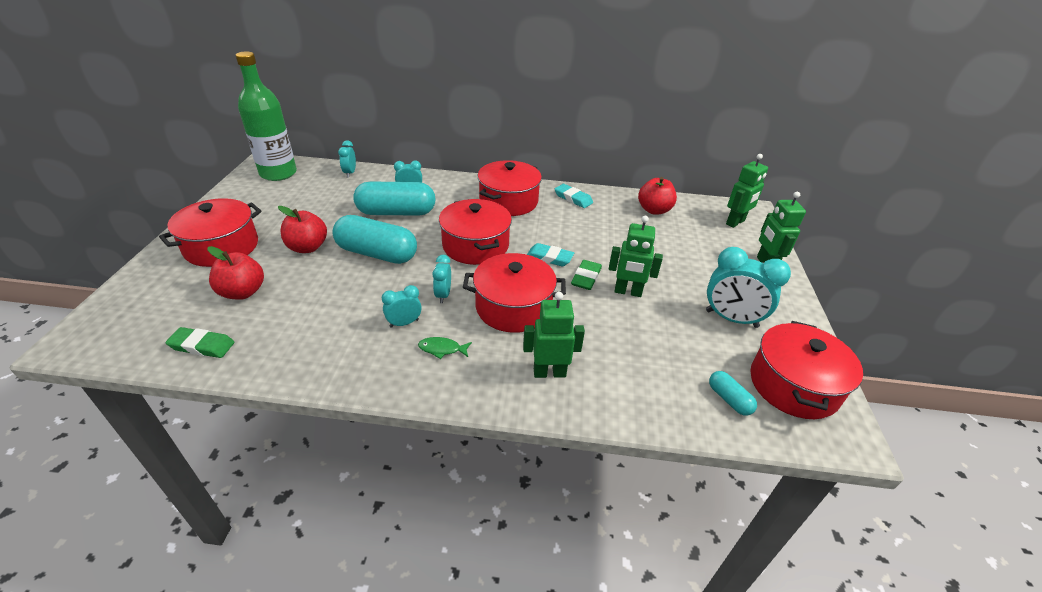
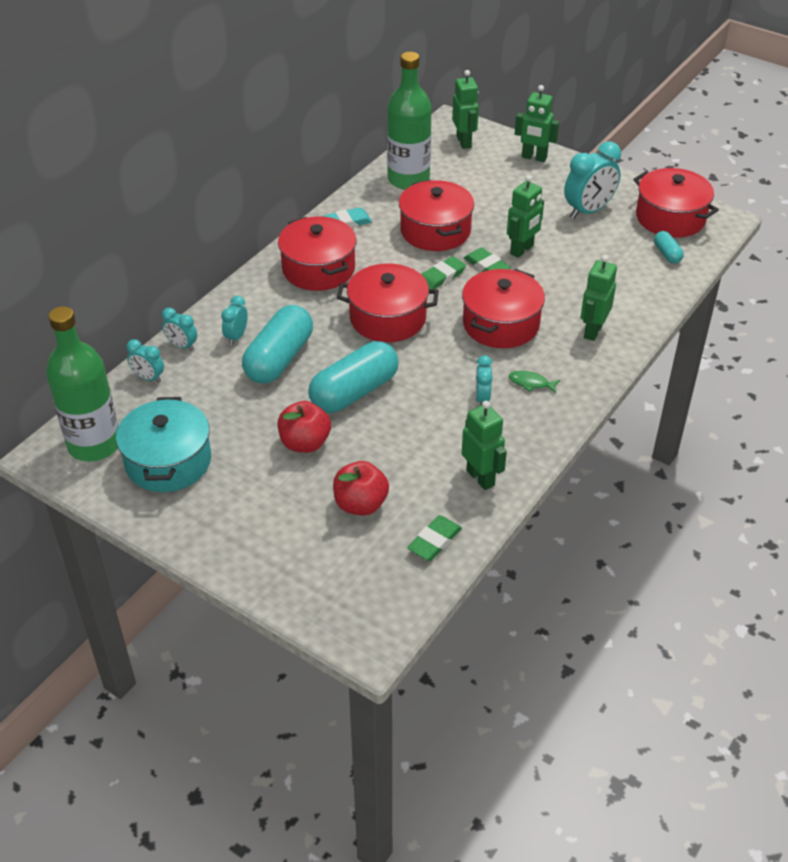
camera: 60 degrees left, 5 degrees up
red pot [159,198,262,267] -> red pot moved to [399,180,474,251]
green fish [418,337,472,359] -> green fish turned 75 degrees clockwise [509,371,560,393]
turquoise clock [433,255,451,303] -> turquoise clock moved to [162,308,197,351]
turquoise eraser [527,243,574,267] -> green eraser [421,256,466,289]
red apple [638,177,677,215] -> green bottle [387,52,432,190]
turquoise capsule [709,371,757,416] -> turquoise capsule turned 75 degrees clockwise [654,231,684,264]
none -> turquoise pot [116,397,211,492]
none -> green robot [462,401,507,490]

